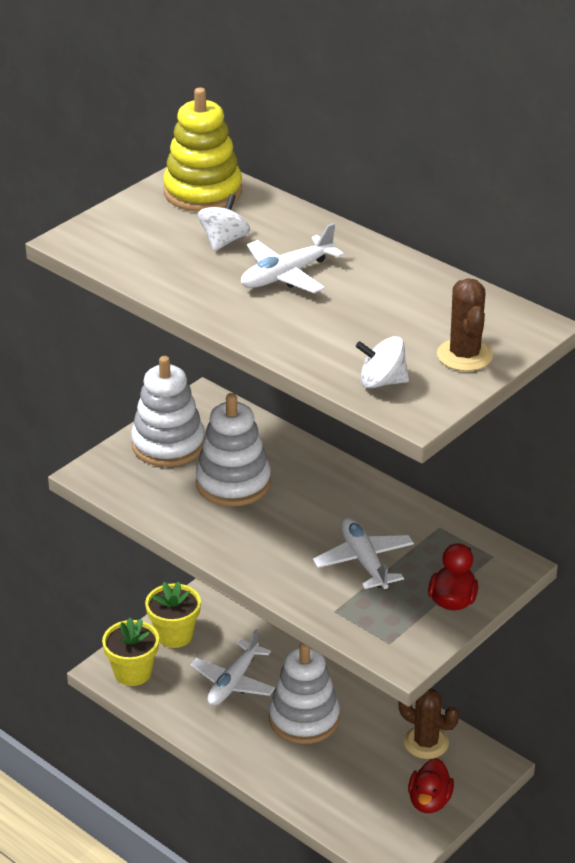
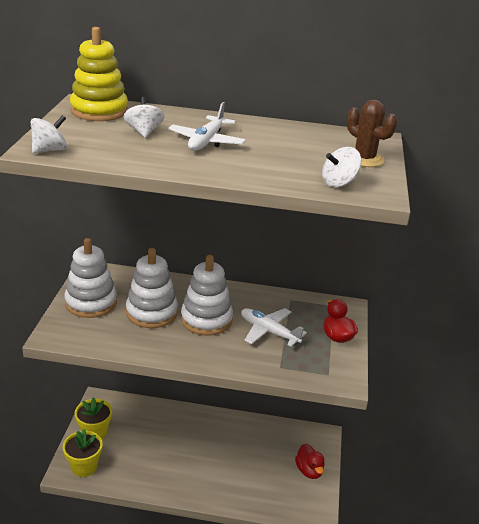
camera: 35 degrees left, 5 degrees down
white plane [190,629,275,706] -> none
white stacking toy [269,643,340,744] -> white stacking toy moved to [181,255,233,335]
brown cactus [398,689,459,759] -> none
none -> white spinning top [31,115,67,153]

